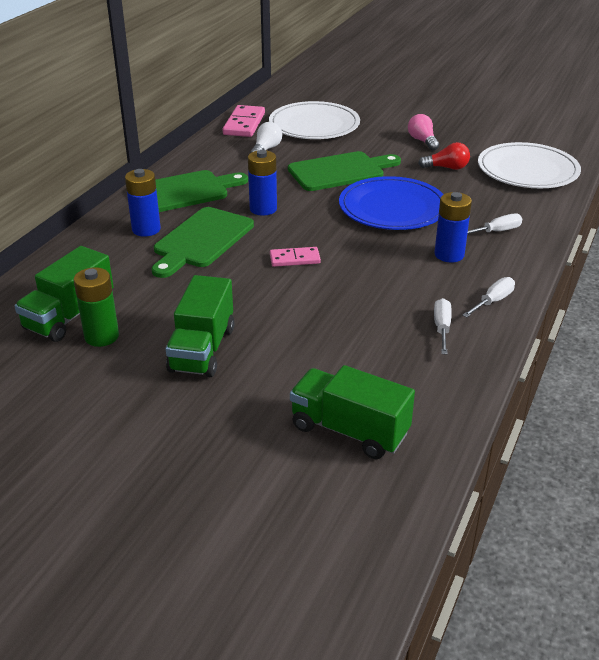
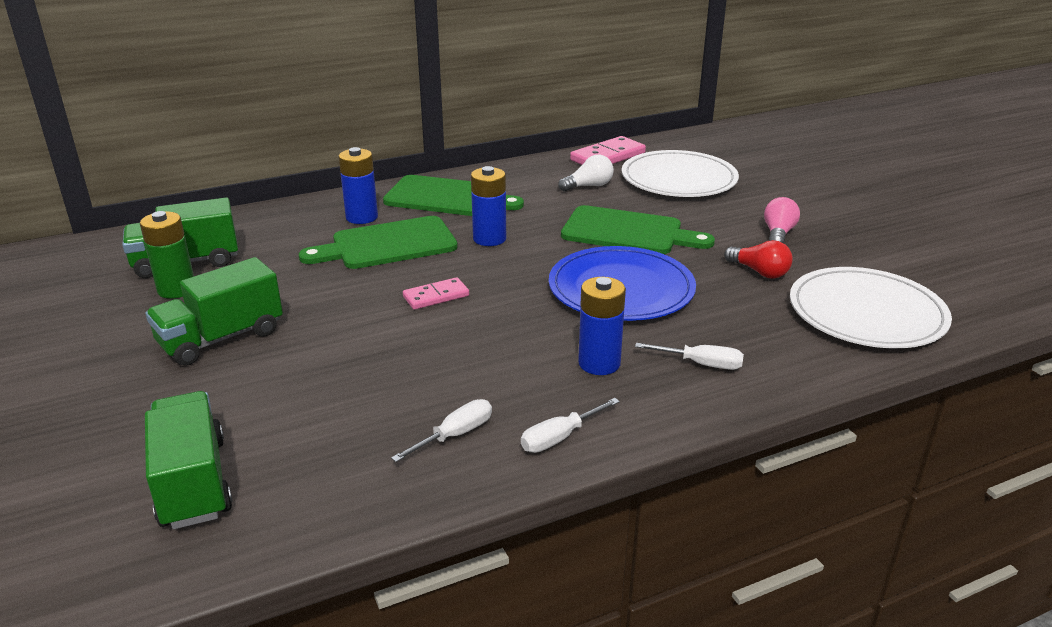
camera: 40 degrees right, 5 degrees down
pink domino [270,247,321,267] -> pink domino turned 60 degrees counterclockwise [403,277,469,310]
white screwdriver [462,277,515,318] -> white screwdriver turned 150 degrees clockwise [521,398,620,453]

